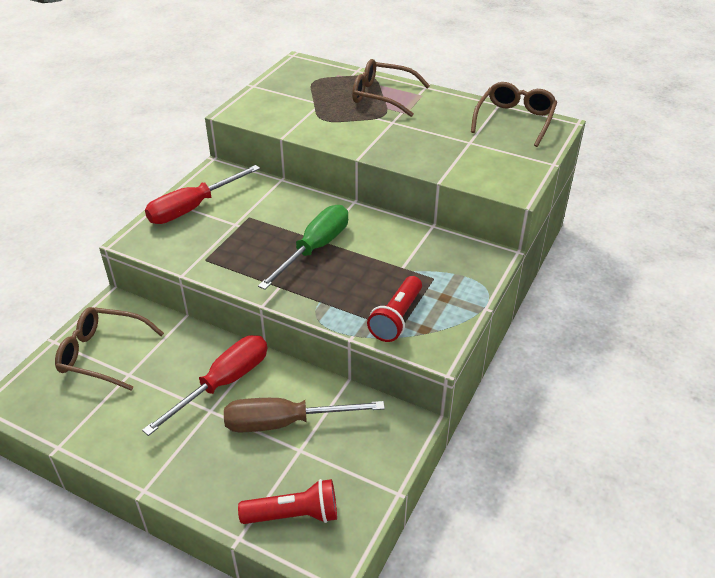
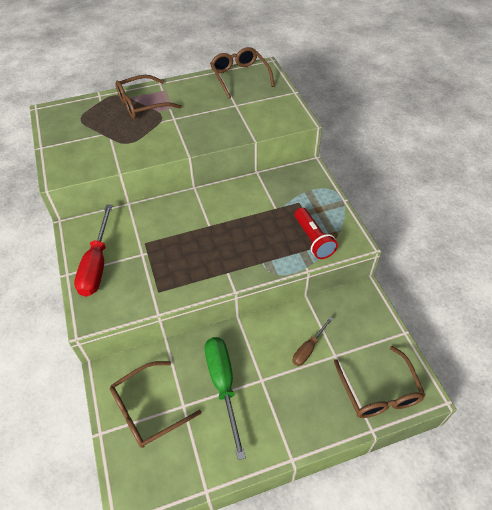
camera: 45 degrees left, 10 degrees up
red screwdriver [142,335,267,436] -> none
brown screwdriver [224,398,385,432] -> brown screwdriver [293,317,333,366], size x0.56
red flashlight [238,479,337,524] -> brown glasses [334,346,425,418]
green screwdriver [258,205,348,290] -> green screwdriver moved to [205,337,246,460]

